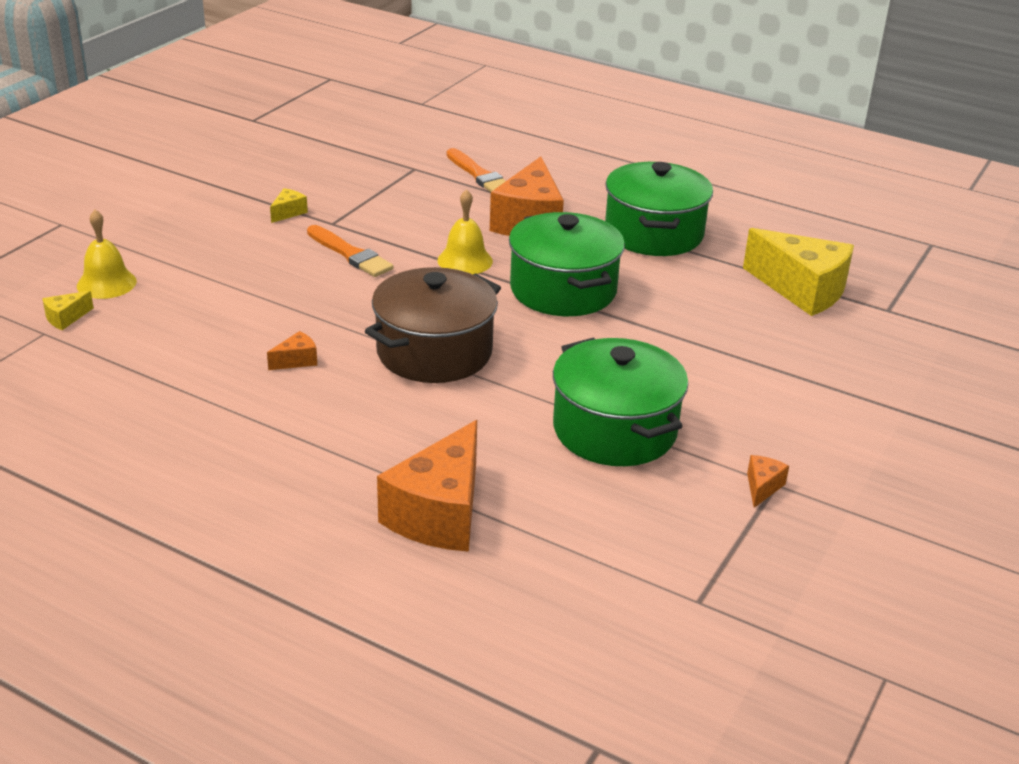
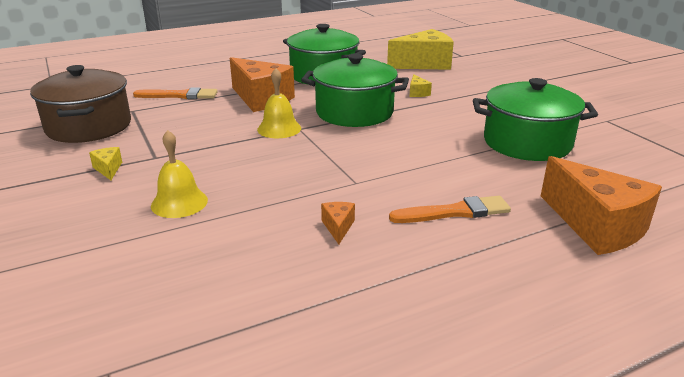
camera: 55 degrees left, 5 degrees down
yellow cheese [42,291,94,330] -> yellow cheese moved to [409,74,432,97]
yellow bell [77,210,137,299] -> yellow bell moved to [151,130,208,218]
orange brush [307,225,394,277] -> orange brush moved to [389,196,511,223]
brown pot [365,267,501,383] -> brown pot moved to [30,65,131,143]
orange cheese [747,455,789,508] -> none

